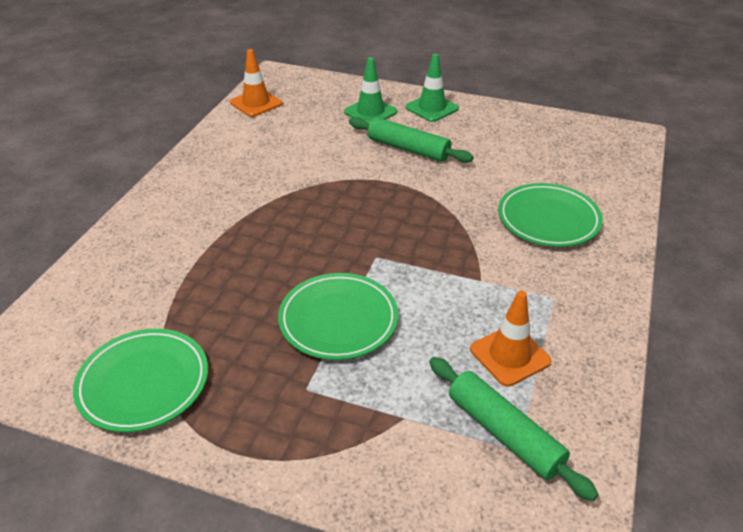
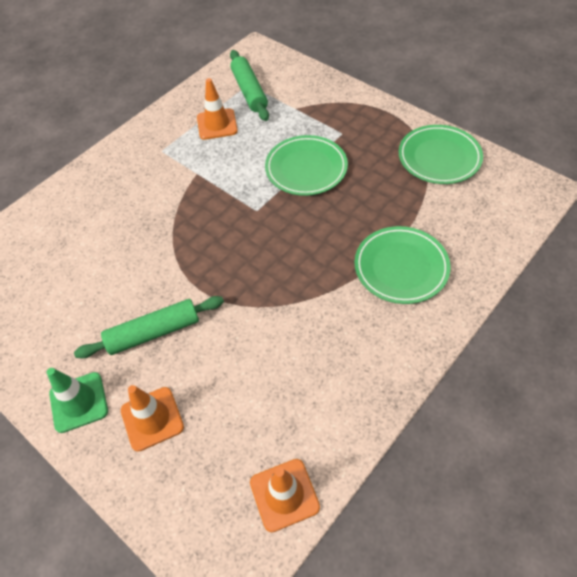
camera: 155 degrees left, 15 degrees up
green traffic cone [344,57,398,123] -> orange traffic cone [121,385,184,452]
green rolling pin [349,117,473,163] -> green rolling pin turned 75 degrees counterclockwise [74,296,224,358]
green plate [498,183,603,247] -> green plate moved to [355,226,450,304]

